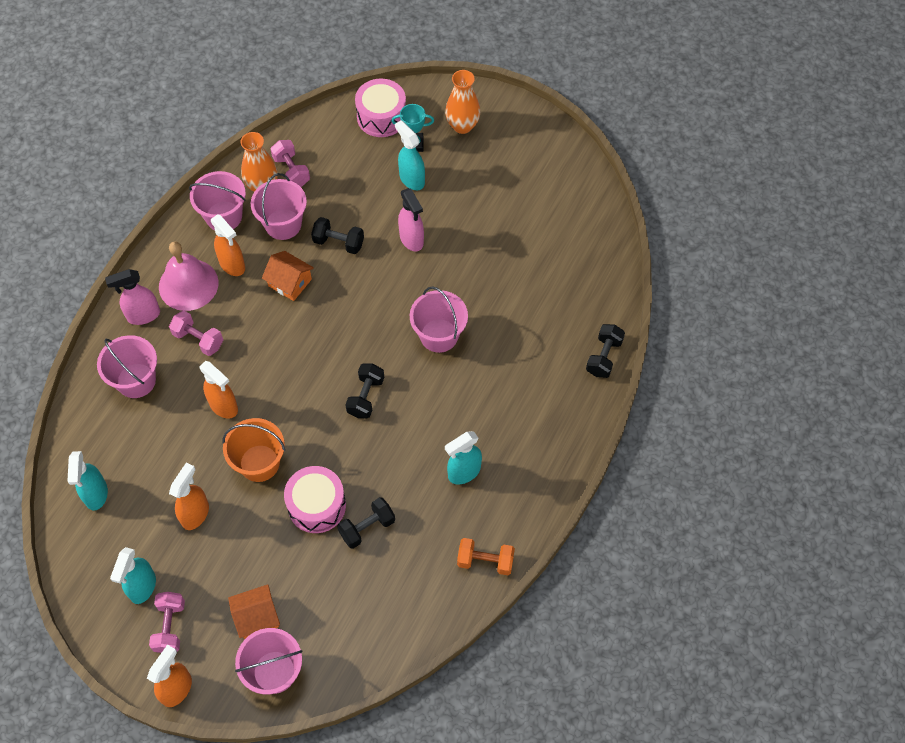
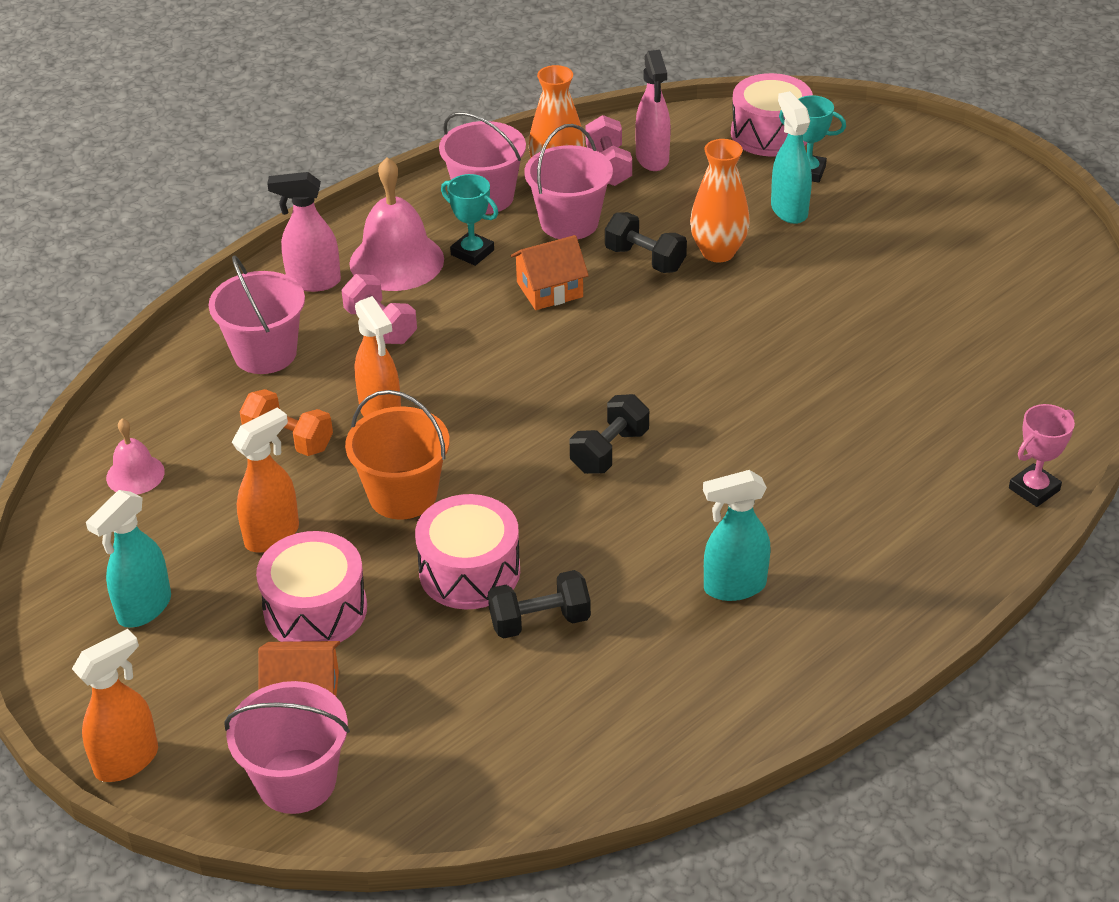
camera: 20 degrees right, 20 degrees down
turquoise spray bottle [67,451,108,511] -> pink bell [106,418,165,495]
pink dumbbell [149,592,185,653] -> none
orange spray bottle [211,215,245,276] -> turquoise trophy [441,174,498,266]
orange house [262,251,314,301] -> orange house turned 75 degrees counterclockwise [510,235,589,310]
pink spray bottle [398,188,424,251] -> pink spray bottle moved to [635,50,671,171]
pink bucket [410,287,468,353] -> none
orange vase [445,70,480,134] -> orange vase moved to [690,139,750,262]
orange dumbbell [457,538,515,575] -> orange dumbbell moved to [240,389,333,456]
black dumbbell [586,324,625,378] -> pink trophy [1009,404,1075,507]
none -> pink drum [256,531,367,642]

